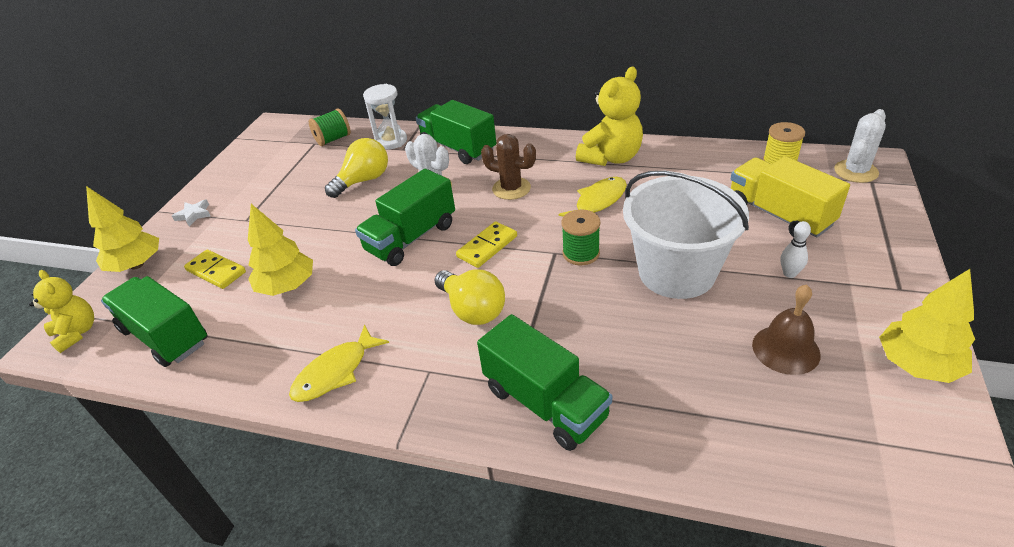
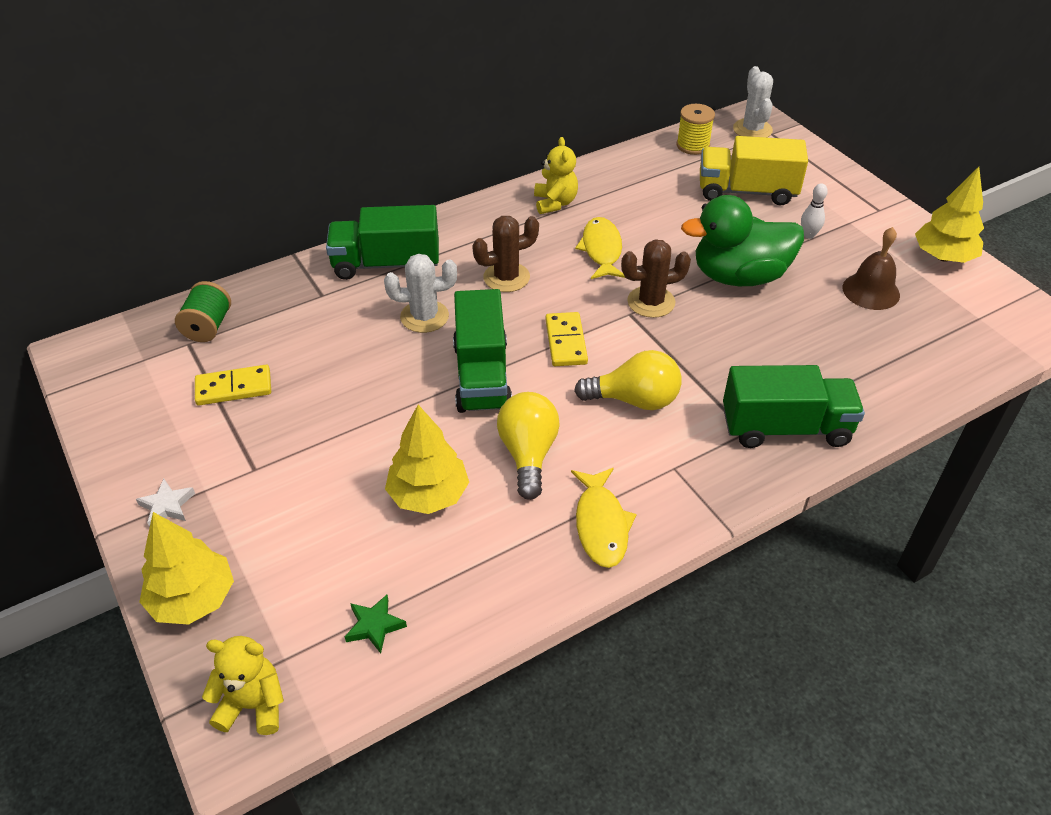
camera: 50 degrees left, 5 degrees up
green truck [101,276,208,367] -> green star [345,595,407,653]
yellow domino [184,250,246,289] -> yellow domino moved to [195,365,271,405]
yellow light bulb [325,138,388,198] -> yellow light bulb moved to [497,392,560,500]
white hourglass [363,84,407,149] -> none
green spool [561,210,600,265] -> brown cactus [621,239,691,318]
yellow teddy bear [576,67,643,166] -> yellow teddy bear [534,137,578,214], size x0.64
white bucket [623,171,749,299] -> green duck [681,195,804,286]

